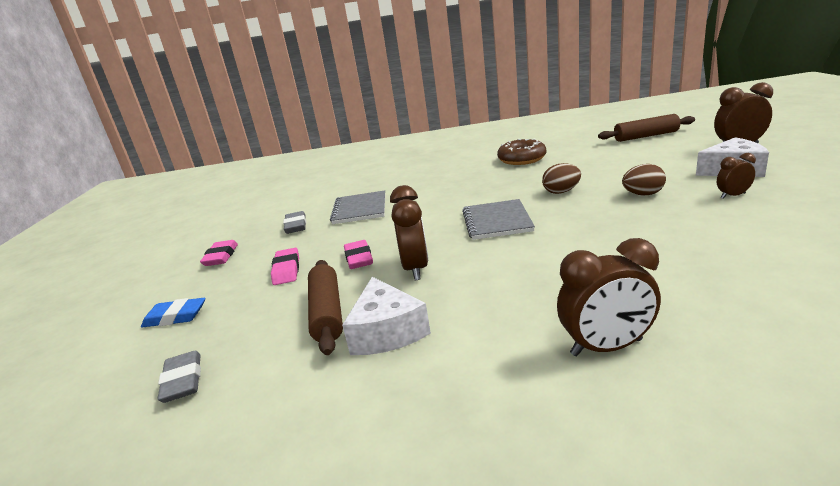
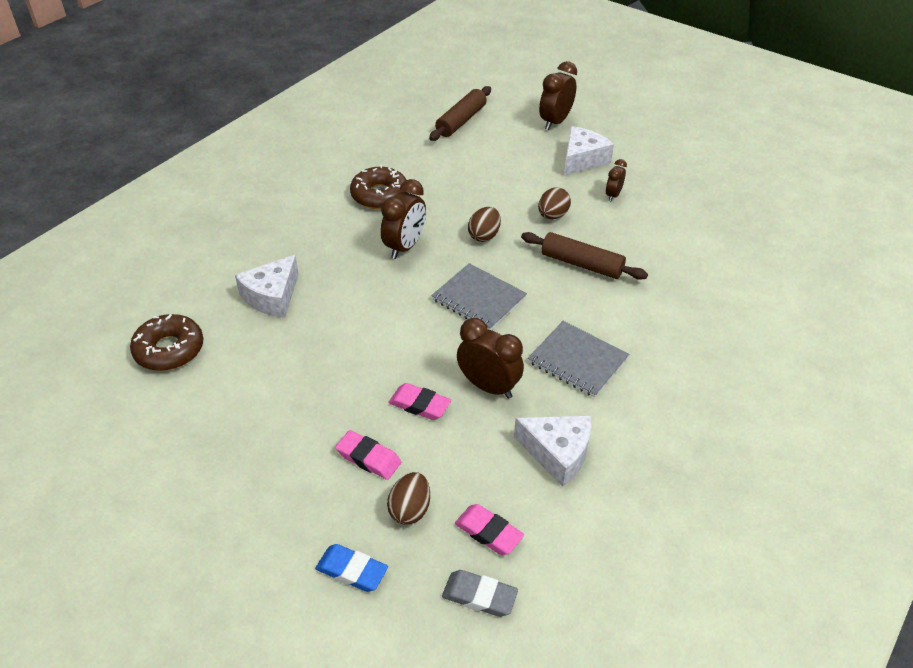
camera: 55 degrees left, 20 degrees up
blue eraser [141,298,205,327] -> blue eraser turned 75 degrees clockwise [315,544,388,592]
pink eraser [200,240,238,266] -> pink eraser moved to [455,504,524,555]
grey eraser [283,211,306,234] -> none
brown rolling pin [308,260,343,355] -> brown rolling pin moved to [521,232,648,280]
grey notebook [330,190,385,224] -> grey notebook moved to [528,321,629,397]
brown clock [557,238,661,356] -> brown clock moved to [381,179,426,259]
none -> brown donut [130,314,203,371]
none -> white cheese [235,254,299,318]
none -> brown egg [387,472,430,525]

